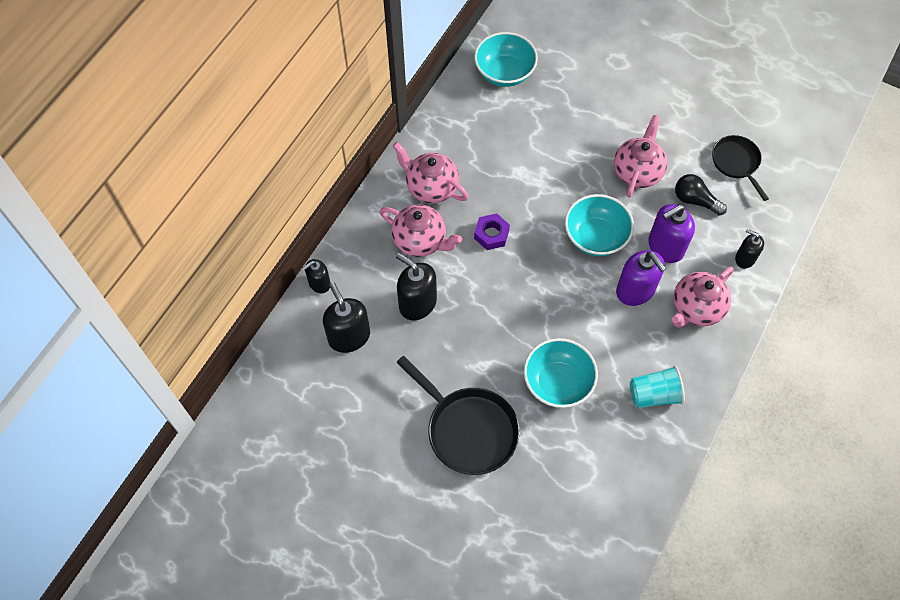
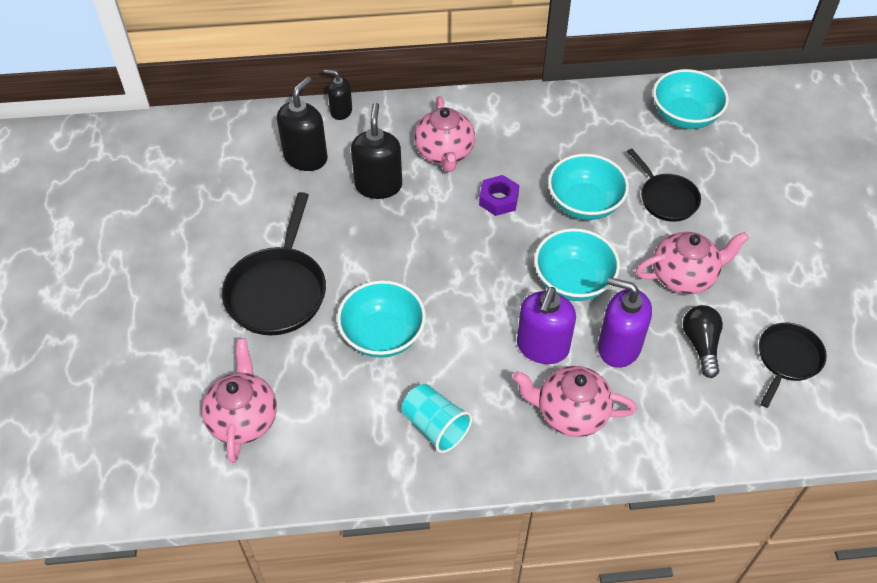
camera: 55 degrees right, 10 degrees down
pink teapot [393,142,469,203] -> pink teapot moved to [201,338,277,463]
black soap dispenser [735,229,764,269] -> none
none -> turquoise bowl [548,154,629,220]
none -> black pan [627,148,701,222]

